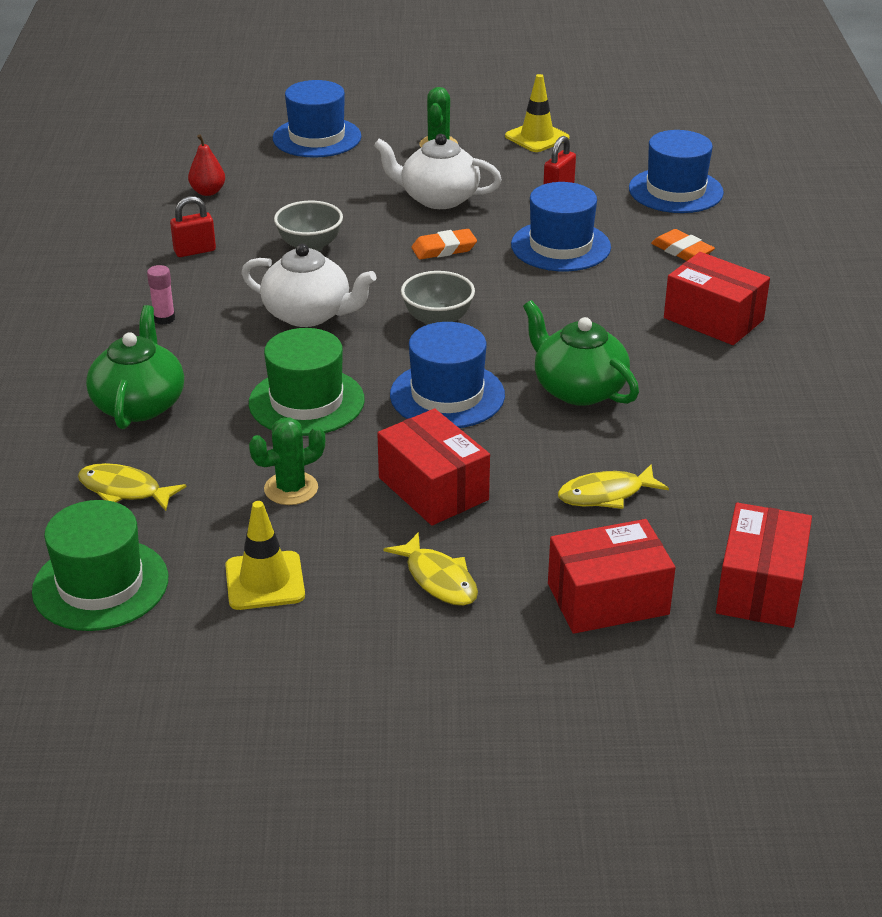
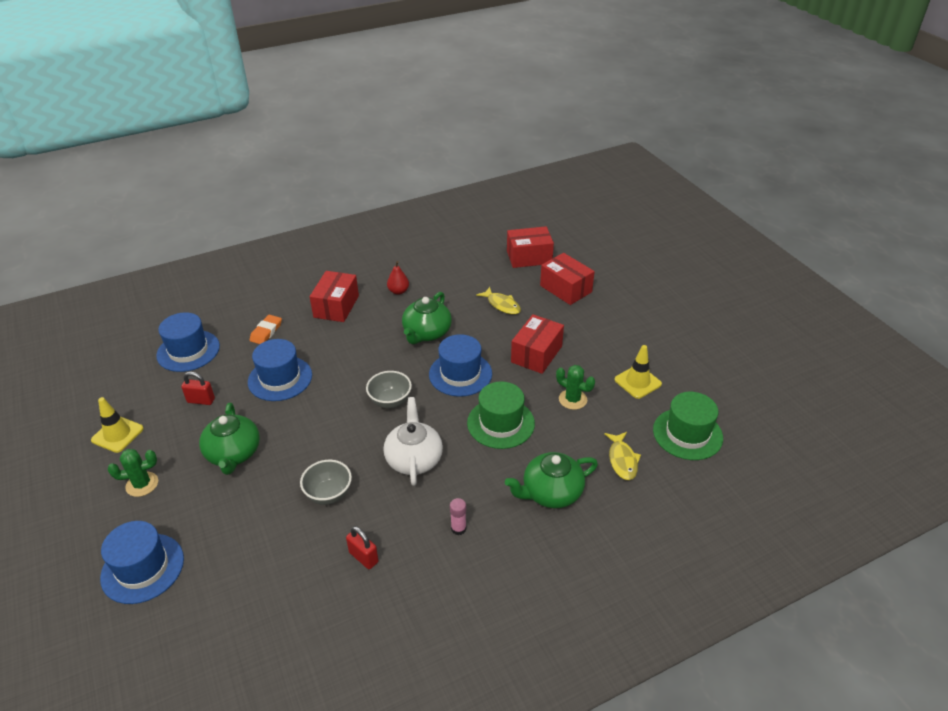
camera: 115 degrees left, 5 degrees up
red pear [188,134,225,196] -> red pear moved to [387,261,409,295]
white teapot [374,134,502,209] -> green teapot [199,403,260,475]
yellow fish [383,532,478,606] -> none
orange eraser [412,229,477,260] -> none

